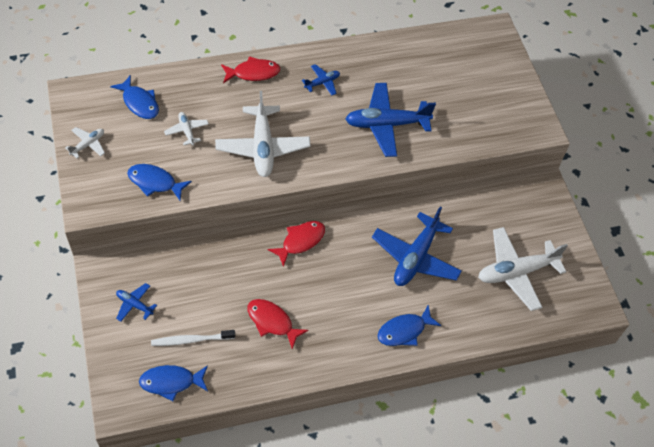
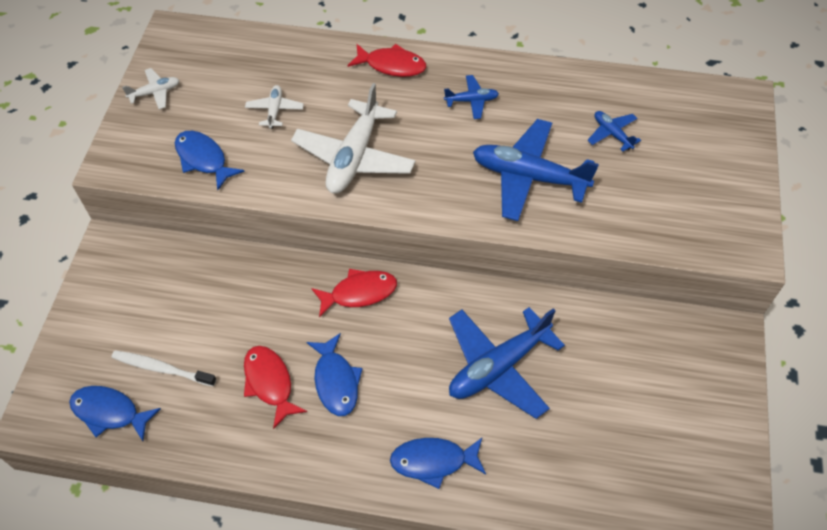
camera: 30 degrees right, 0 degrees up
blue fish [110,75,159,119] -> blue fish moved to [306,333,363,416]
blue plane [116,283,157,321] -> blue plane moved to [588,111,641,151]
white plane [478,227,568,311] -> none

